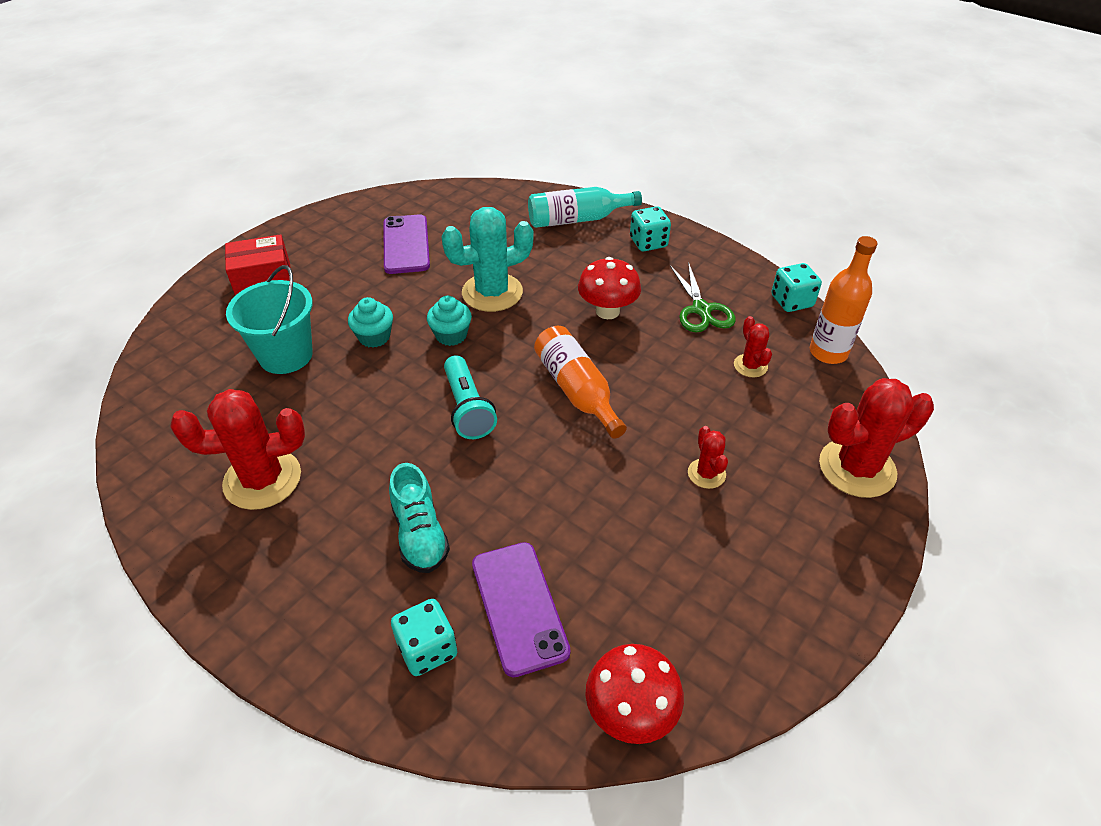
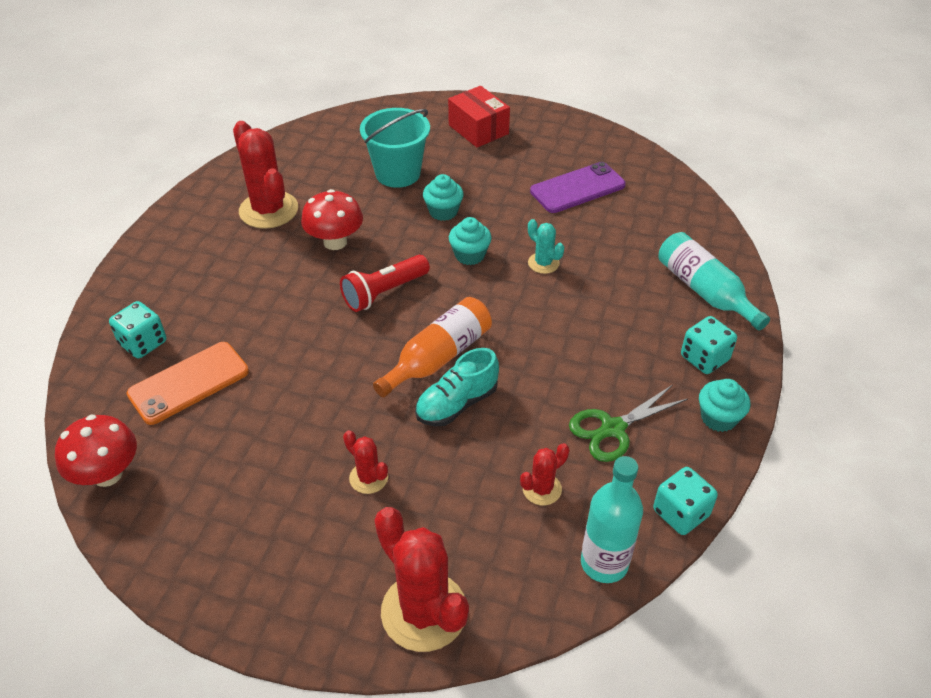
camera: 70 degrees right, 0 degrees up
turquoise shoe [389,463,450,573] -> turquoise shoe moved to [415,348,499,426]
turquoise cactus [441,207,534,312] -> turquoise cactus [528,219,564,274], size x0.50
turquoise flashlight [444,355,497,439] -> red flashlight [340,255,430,312]
purple phone [472,542,571,677] -> orange phone [126,342,249,425]
red mushroom [578,257,641,319] -> red mushroom moved to [301,189,363,250]
red cactus [688,426,728,489] -> red cactus turned 75 degrees clockwise [343,430,388,494]
orange bottle [810,236,877,364] -> turquoise bottle [581,456,643,583]
none -> turquoise cupcake [699,379,750,432]

